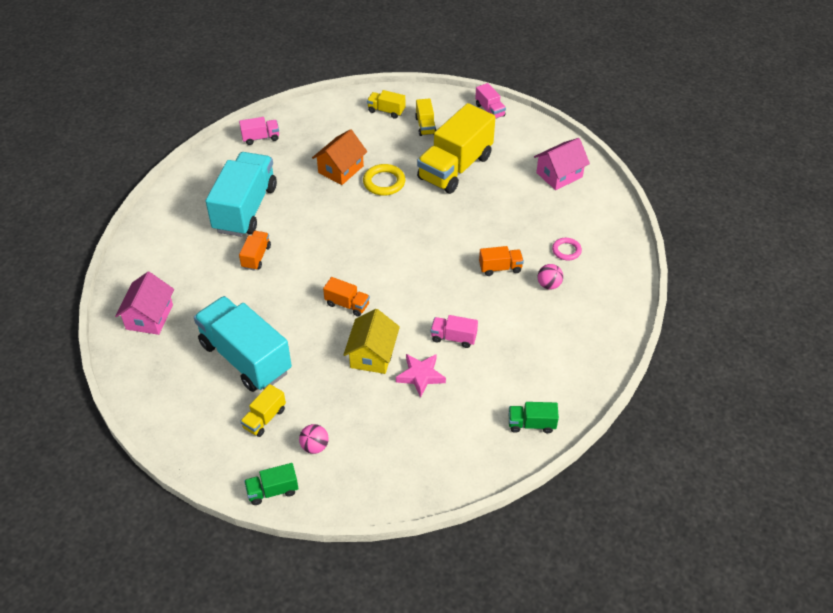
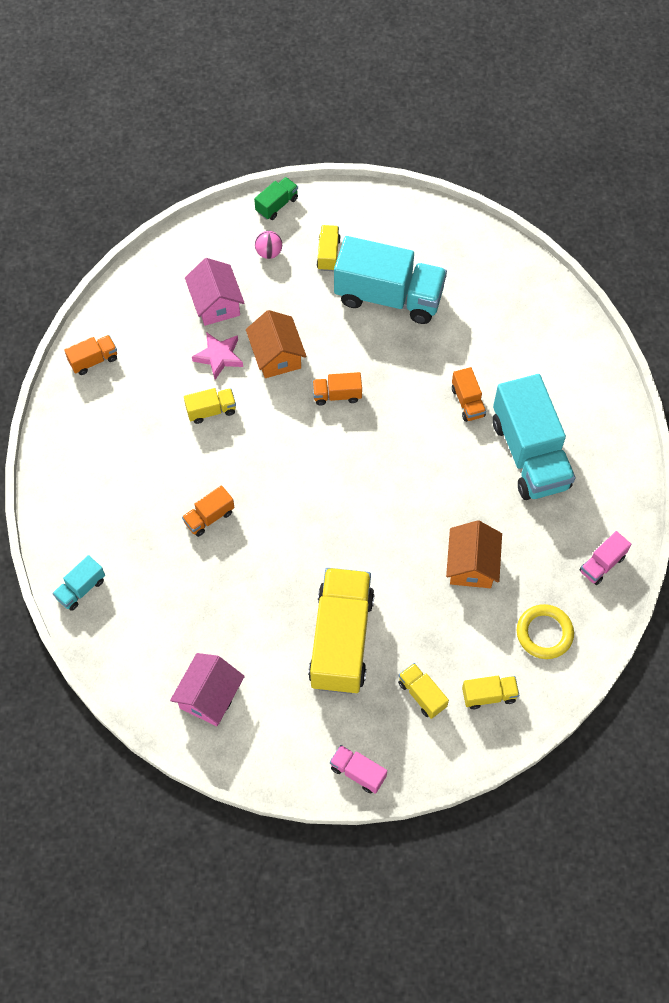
camera: 150 degrees right, 15 degrees up
pink house [115,272,174,335] -> pink house moved to [185,258,244,326]
yellow house [344,309,400,374] -> orange house [246,310,307,378]
yellow ring [363,164,406,196] -> yellow ring moved to [517,604,574,659]
pink truck [431,315,478,348] -> yellow truck [184,388,236,424]
green truck [509,402,559,433] -> orange truck [64,335,117,375]
pink ball [538,264,563,290] -> none
pink ring [552,238,582,260] -> none
none -> turquoise truck [52,555,105,611]

